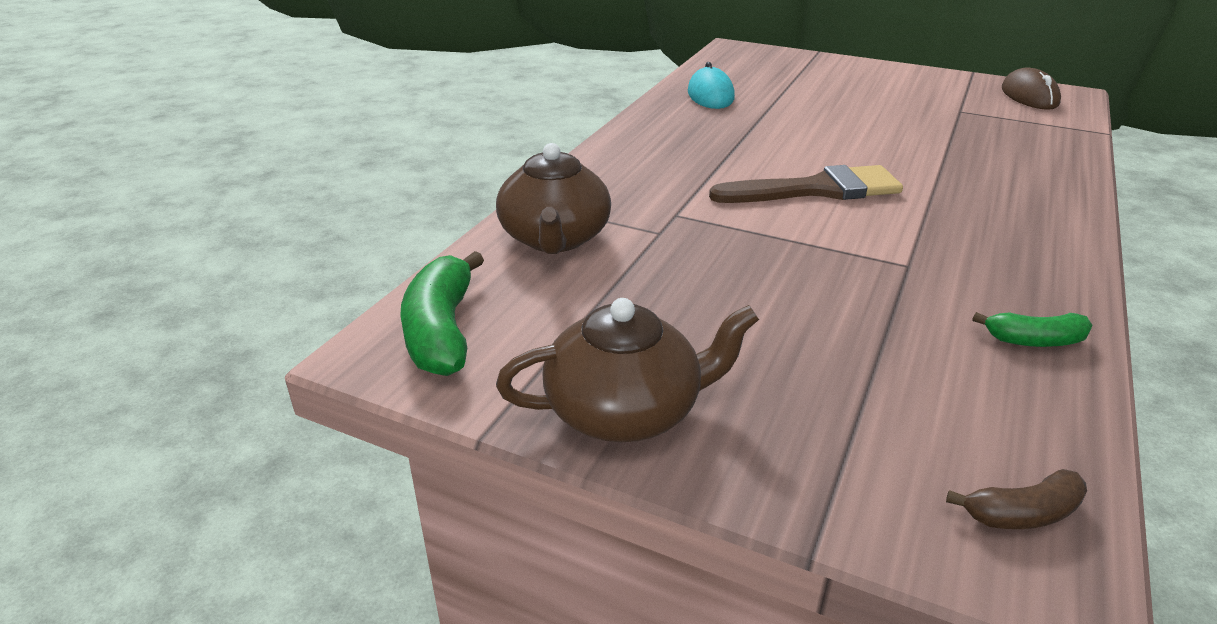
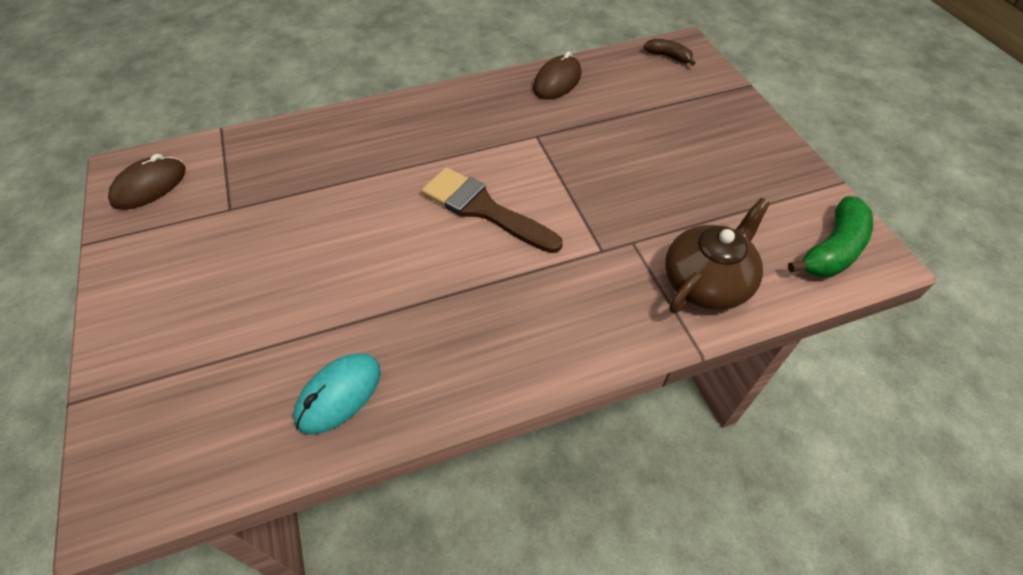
camera: 135 degrees left, 20 degrees up
brown teapot [496,298,759,442] -> none
green banana [972,312,1093,347] -> brown mouse [533,51,582,100]

